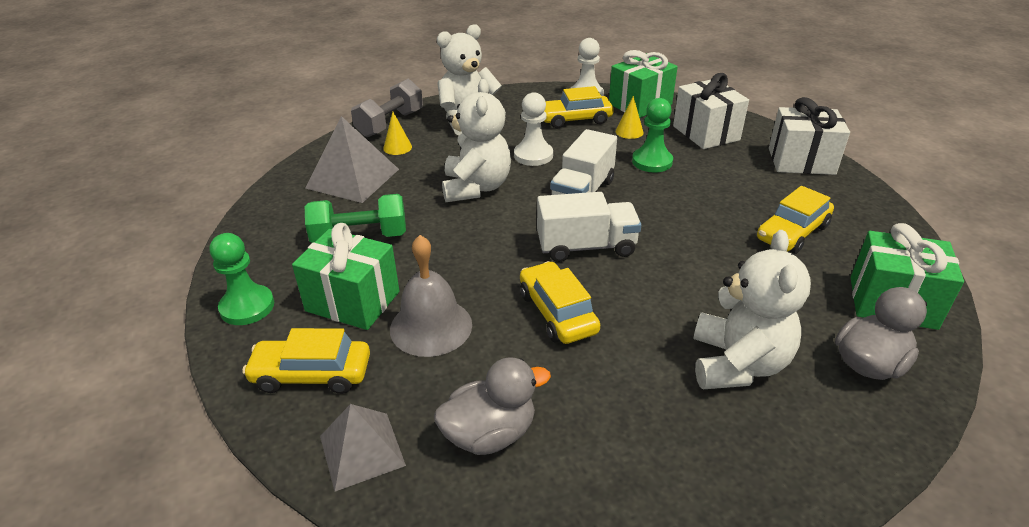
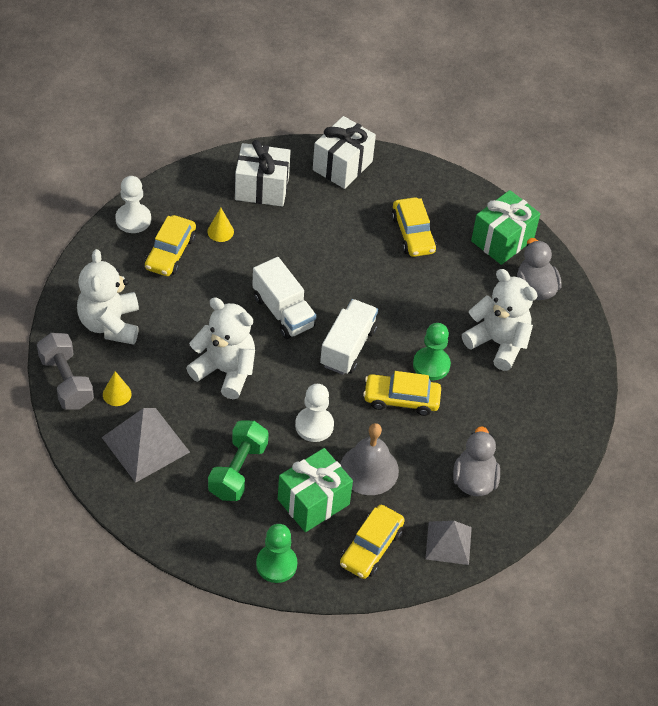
camera: 65 degrees left, 15 degrees up
white pawn [514,92,553,166] -> white pawn moved to [295,384,334,442]
green gift [609,50,678,118] -> none
green pawn [632,98,673,173] -> green pawn moved to [413,323,451,380]

